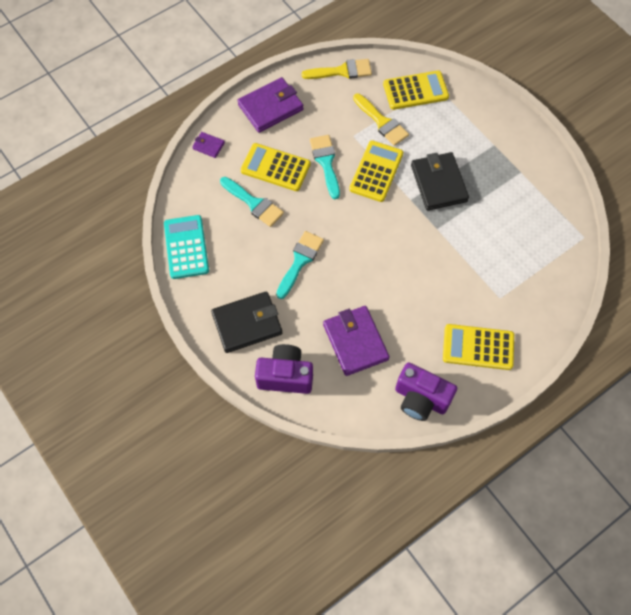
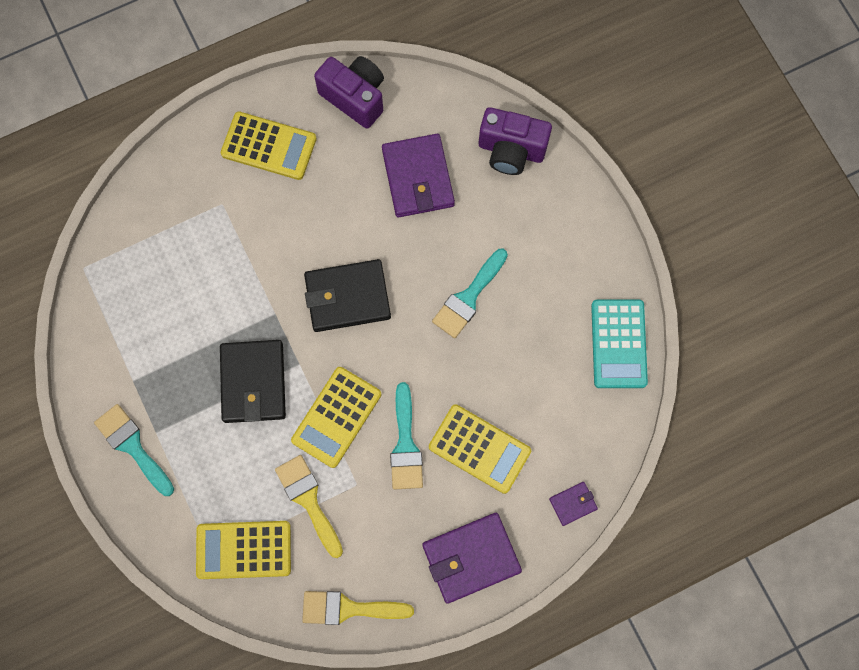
camera: 170 degrees left, 10 degrees up
purple wallet [192,132,225,158] -> purple wallet turned 60 degrees counterclockwise [549,482,598,526]
black wallet [211,291,282,353] -> black wallet moved to [304,259,391,332]
turquoise brush [220,177,284,227] -> turquoise brush moved to [94,404,174,496]

